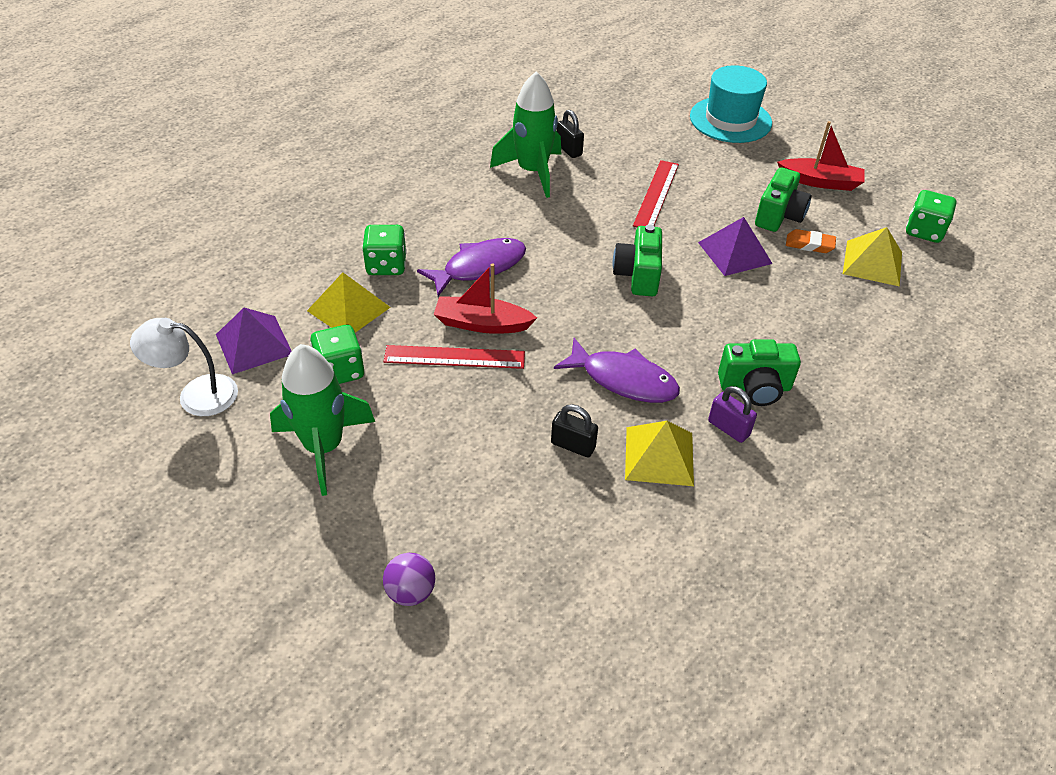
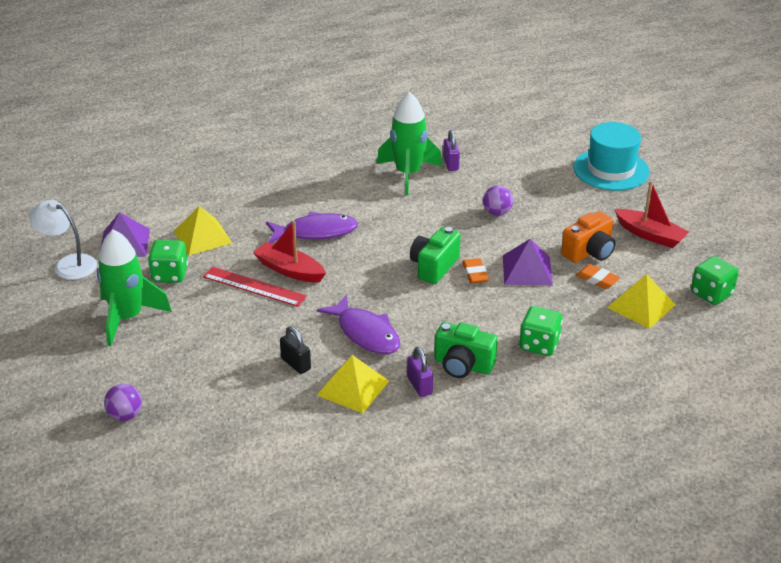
camera: 25 degrees right, 10 degrees down
green dice [362,225,407,275] -> green dice moved to [520,306,563,356]
black padlock [556,110,584,158] -> purple padlock [443,130,460,171]
red ruler [633,160,679,227] -> purple ball [483,185,513,216]
green camera [755,167,812,232] -> orange camera [561,211,615,263]
none -> orange eraser [462,258,489,284]

